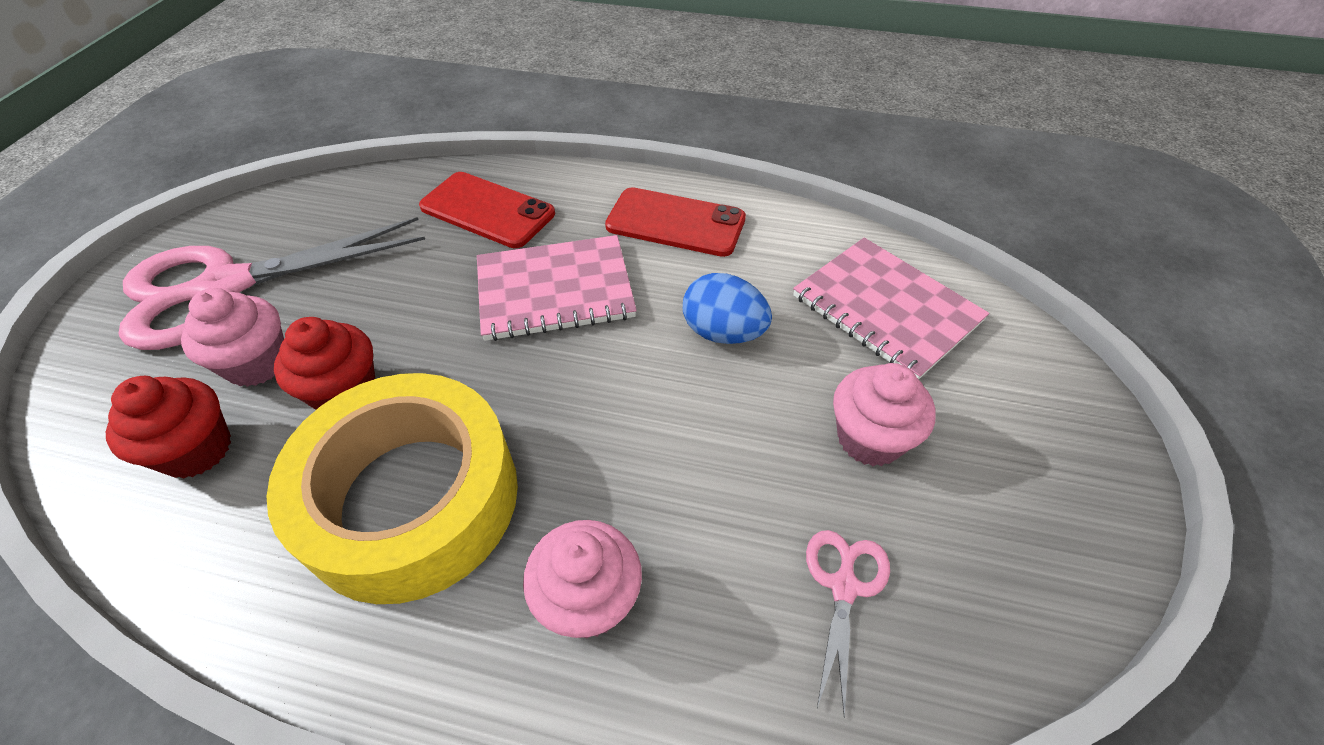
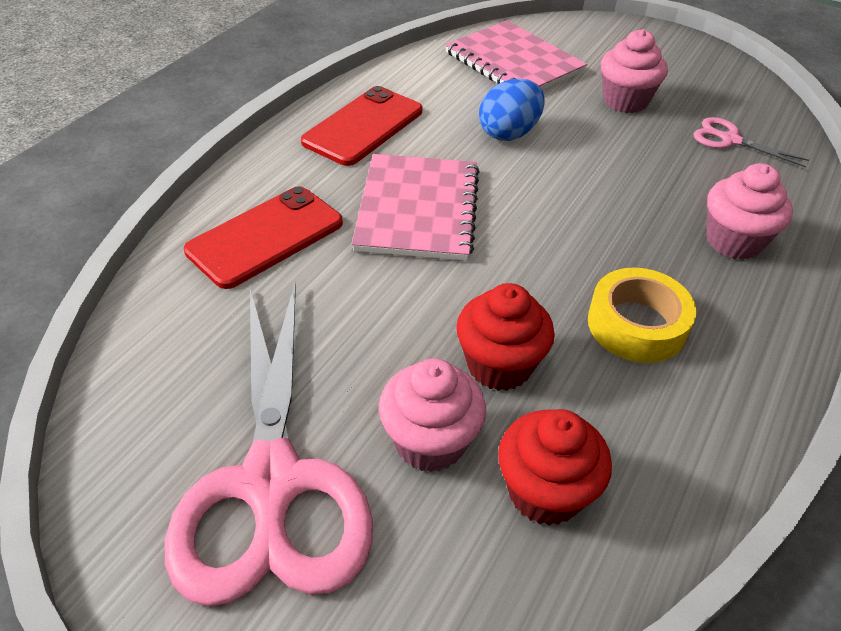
camera: 75 degrees left, 5 degrees down
yellow tape [266,373,518,604] -> yellow tape [588,268,696,363], size x0.52
pink notebook [793,237,989,379] -> pink notebook turned 75 degrees clockwise [445,20,587,90]

